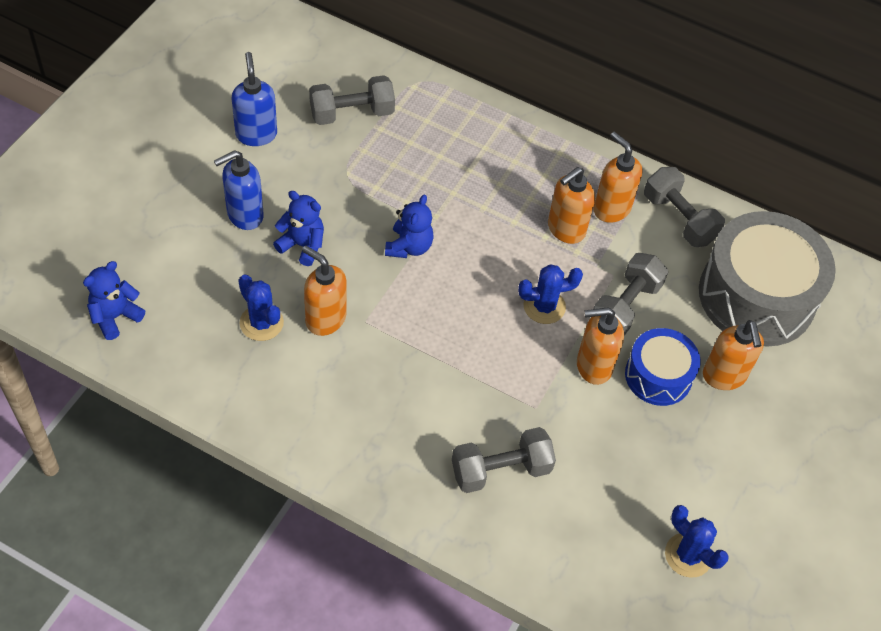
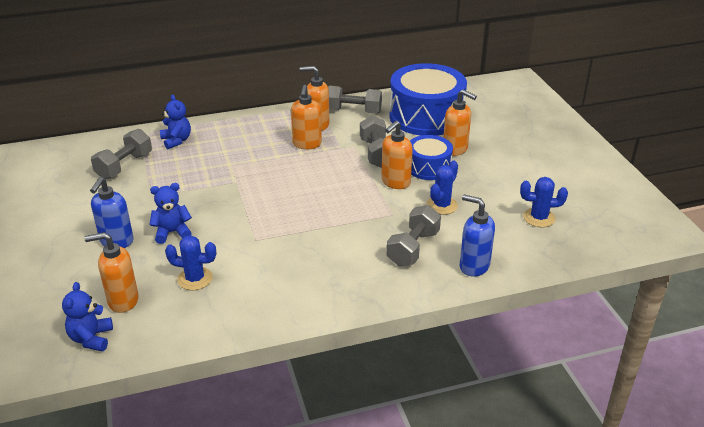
camera: 40 degrees left, 20 degrees down
blue soap dispenser [232,52,277,146] -> blue soap dispenser moved to [460,195,495,277]
orange soap dispenser [302,245,347,336] -> orange soap dispenser moved to [84,232,139,313]
blue teddy bear [385,195,434,258] -> blue teddy bear moved to [160,95,191,149]
blue cactus [518,264,583,324] -> blue cactus moved to [427,160,458,215]
grey drum [699,211,836,347] -> blue drum [389,63,467,136]

